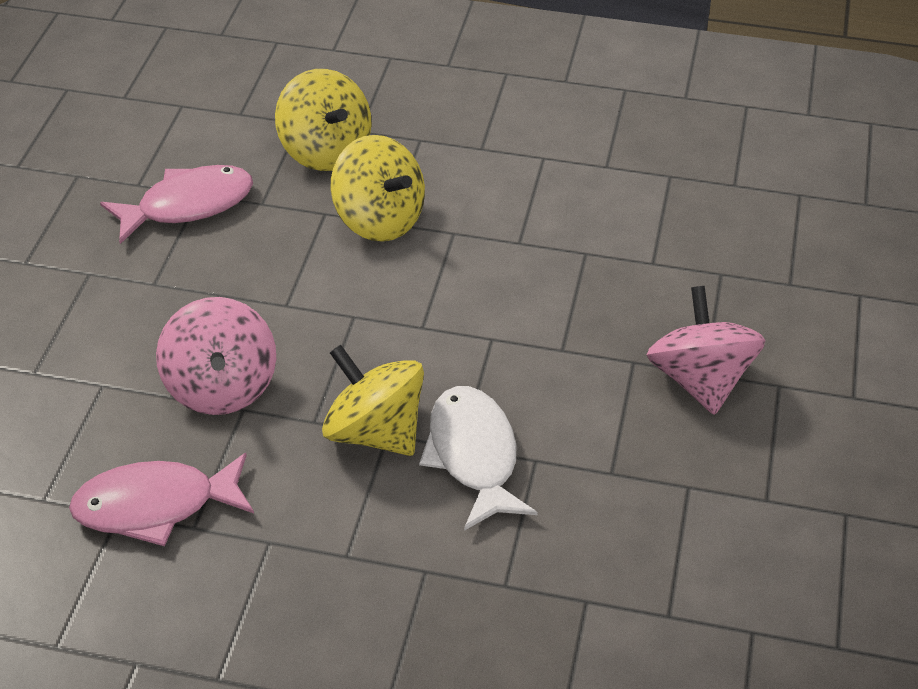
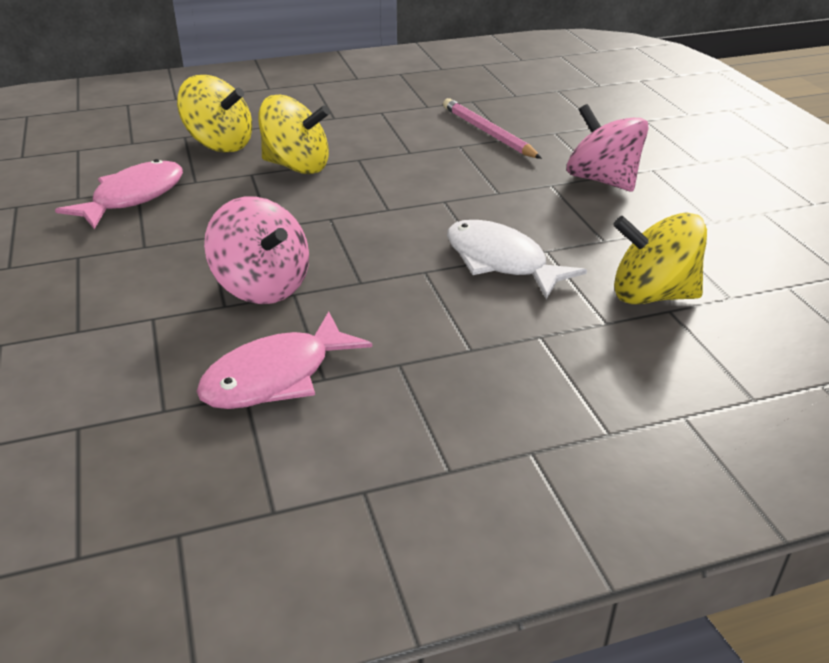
camera: 30 degrees left, 10 degrees down
yellow spinning top [322,345,424,456] -> yellow spinning top moved to [613,212,707,304]
none -> pink pencil [443,98,542,159]

